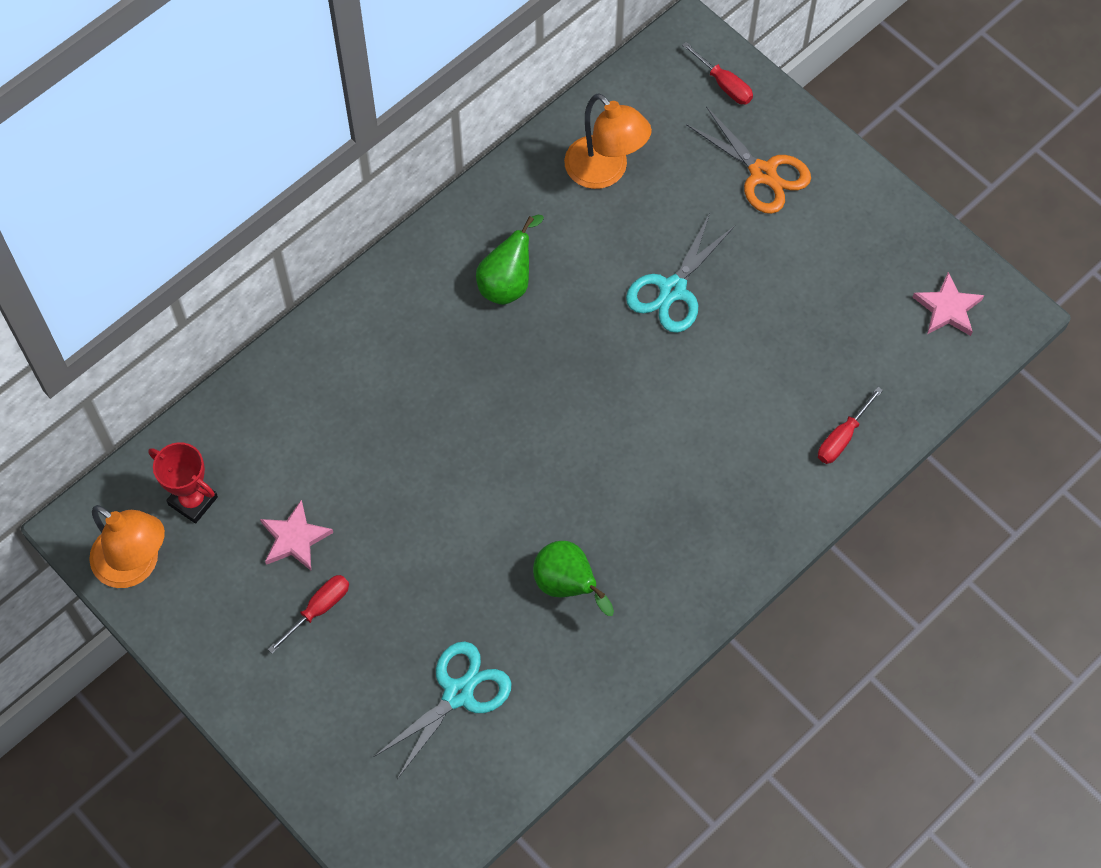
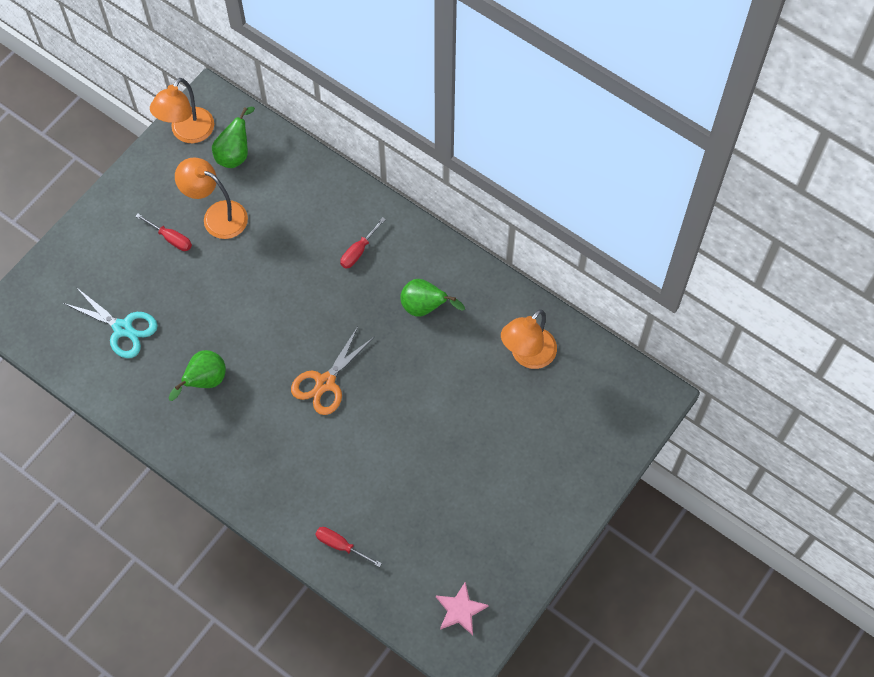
camera: 80 degrees right, 0 degrees up
red trophy [148,442,218,524] -> green pear [212,107,255,168]
pink star [260,500,333,570] -> orange lamp [175,157,248,239]
turquoise scissors [626,213,735,333] -> none
red screwdriver [682,42,753,104] -> red screwdriver moved to [340,217,386,269]
orange scissors [686,106,811,214] -> orange scissors moved to [291,326,374,415]

